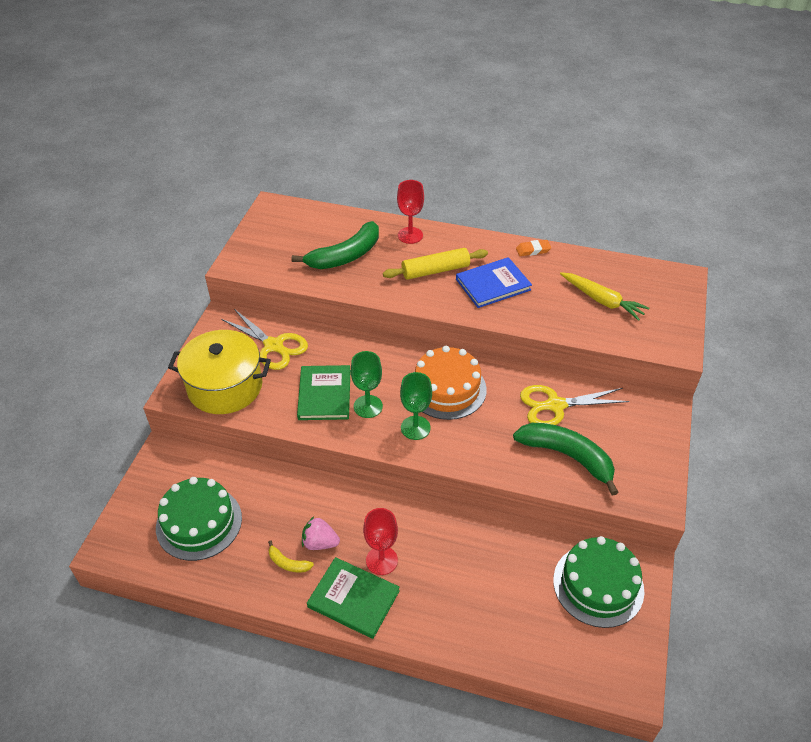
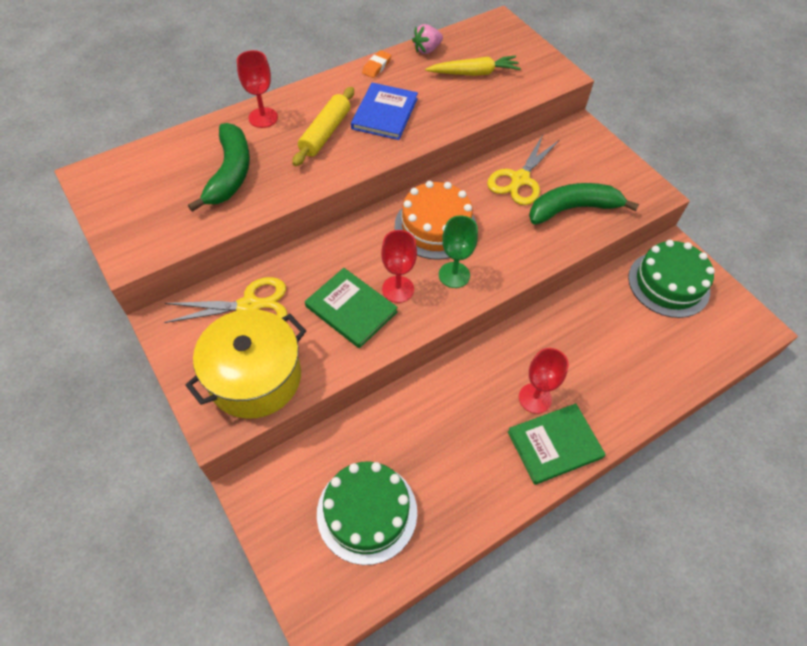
camera: 50 degrees left, 10 degrees up
yellow banana [268,540,314,573] -> none
pink strawberry [302,516,340,550] -> pink strawberry moved to [412,24,443,54]
green goblet [351,351,383,418] -> red goblet [381,230,417,303]

